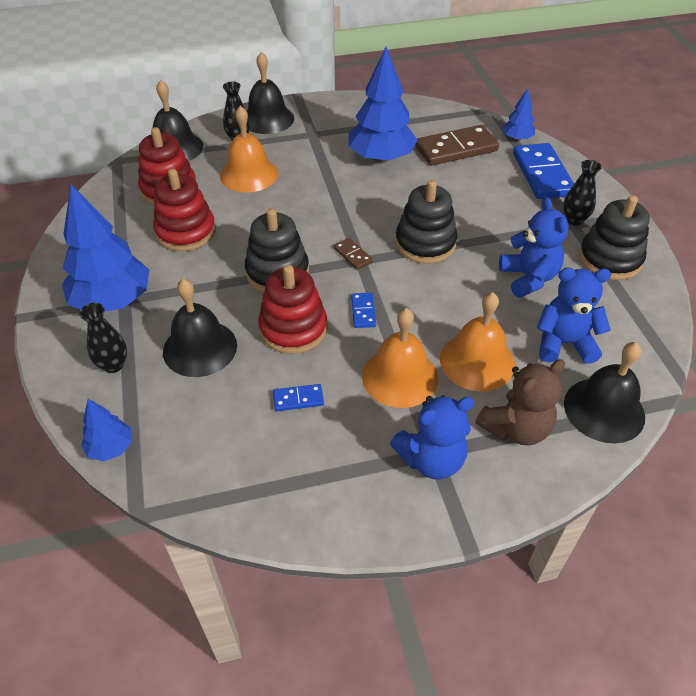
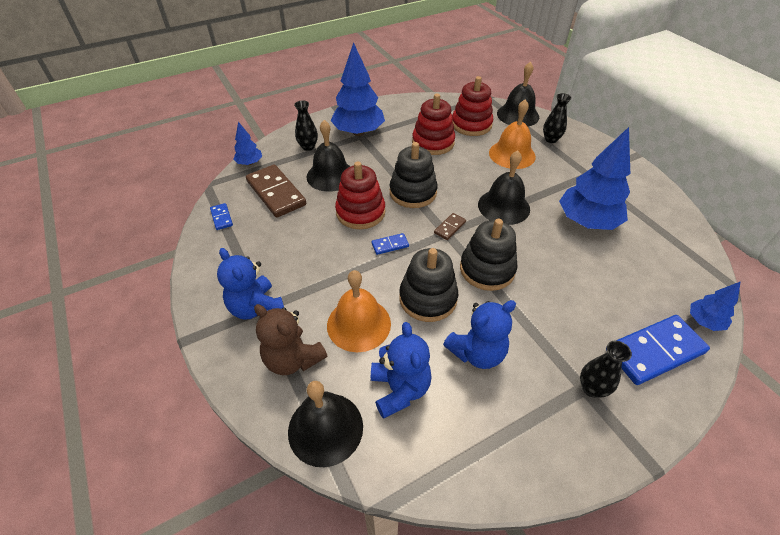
camera: 75 degrees right, 0 degrees up
black bell [247,52,294,134] -> black bell moved to [478,150,530,225]
blue domino [273,384,324,411] -> blue domino moved to [210,203,233,230]
orange bell [362,308,438,408] -> none
brown domino [415,125,499,166] -> brown domino moved to [246,164,306,218]
black stacking toy [579,195,650,280] -> black stacking toy moved to [399,248,458,322]

